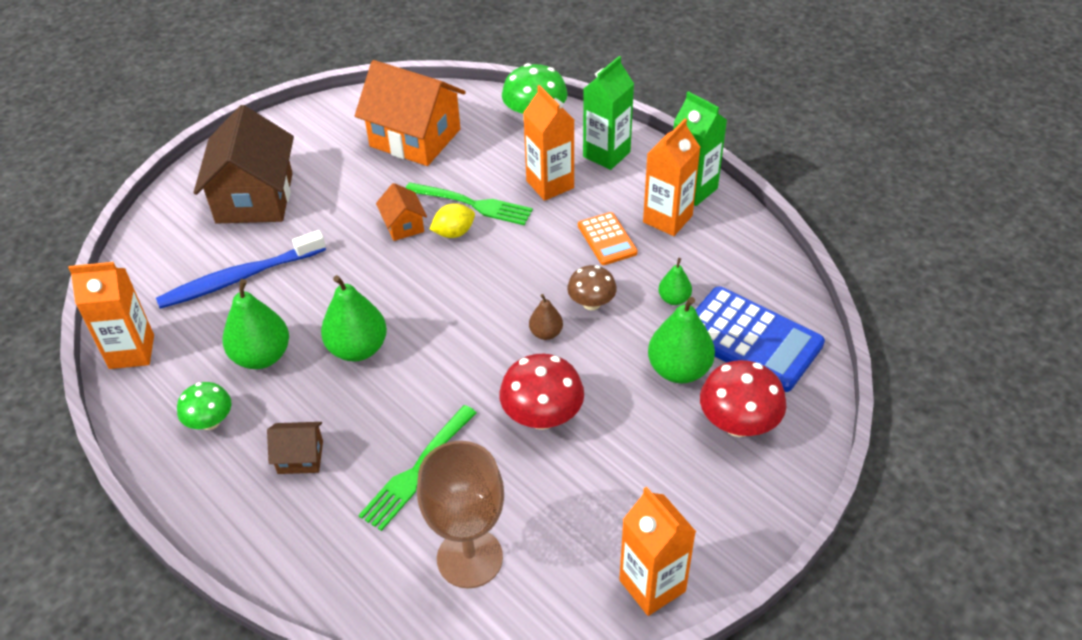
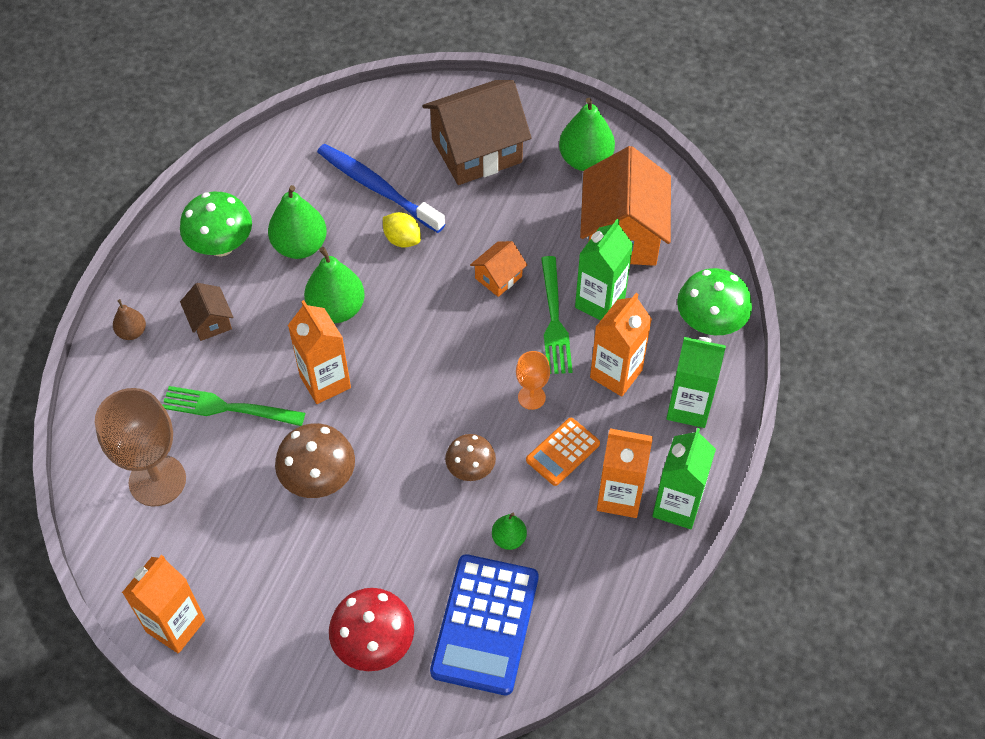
camera: 65 degrees right, 10 degrees up
orange carton [68,262,154,369] -> orange carton moved to [288,300,351,404]
green mushroom [177,382,232,430] -> green mushroom [180,192,252,256], size x1.56
yellow lemon [430,203,475,238] -> yellow lemon moved to [383,212,421,248]
red mushroom [499,354,584,430] -> brown mushroom [275,423,355,498]
brown pear [529,294,563,340] -> brown pear moved to [113,299,146,340]
green pear [648,297,715,383] -> green pear moved to [559,98,615,171]
none -> orange goblet [516,351,550,410]
none -> green carton [575,219,633,321]

